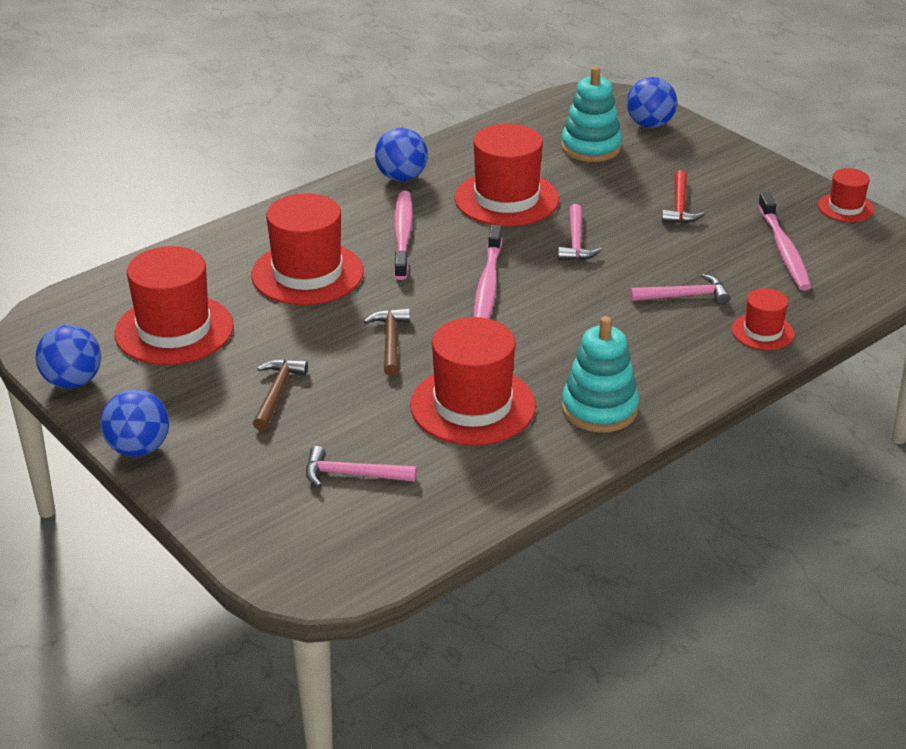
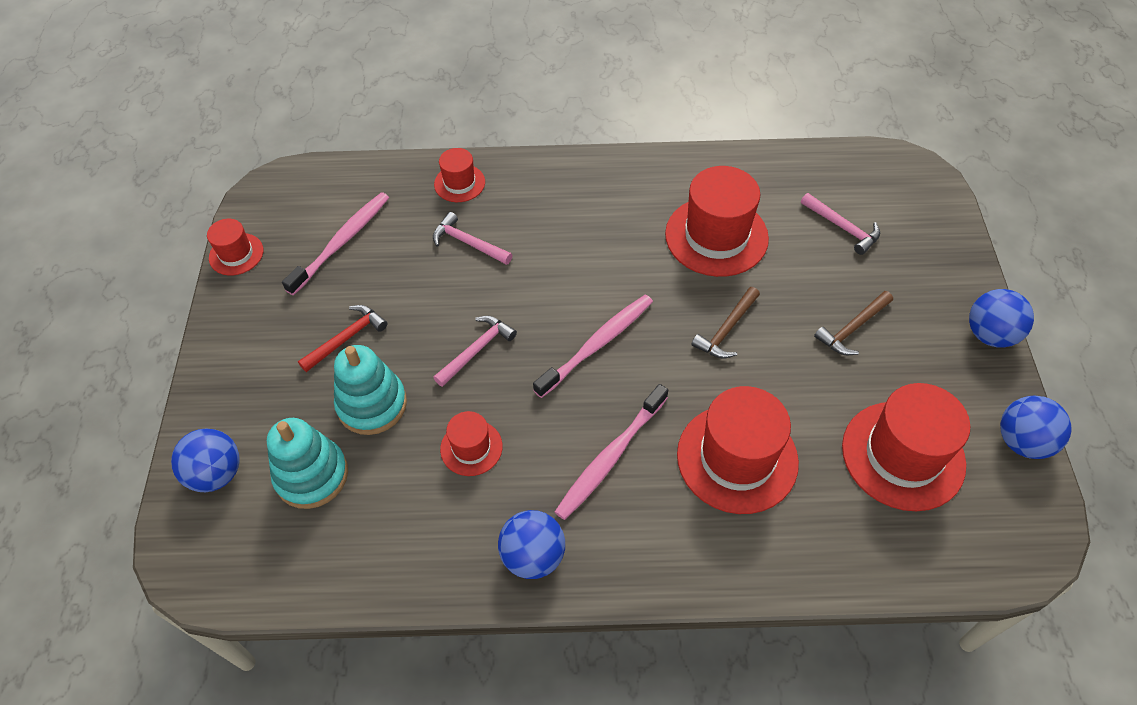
camera: 140 degrees left, 20 degrees up
red hat [454,124,559,226] -> red hat [440,411,503,476], size x0.52
turquoise stacking toy [562,316,639,433] -> turquoise stacking toy moved to [334,345,407,435]

